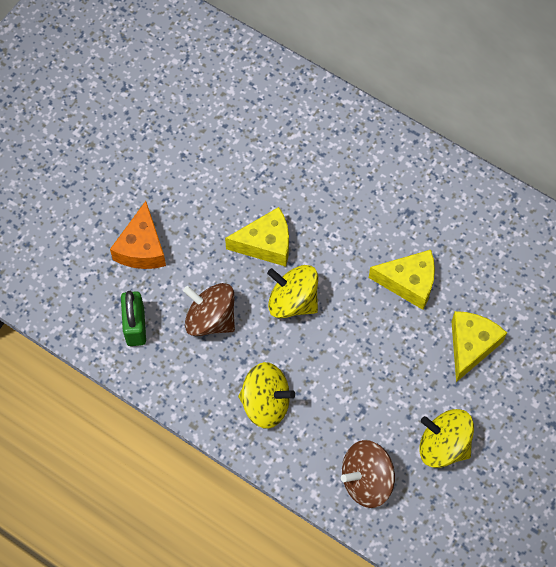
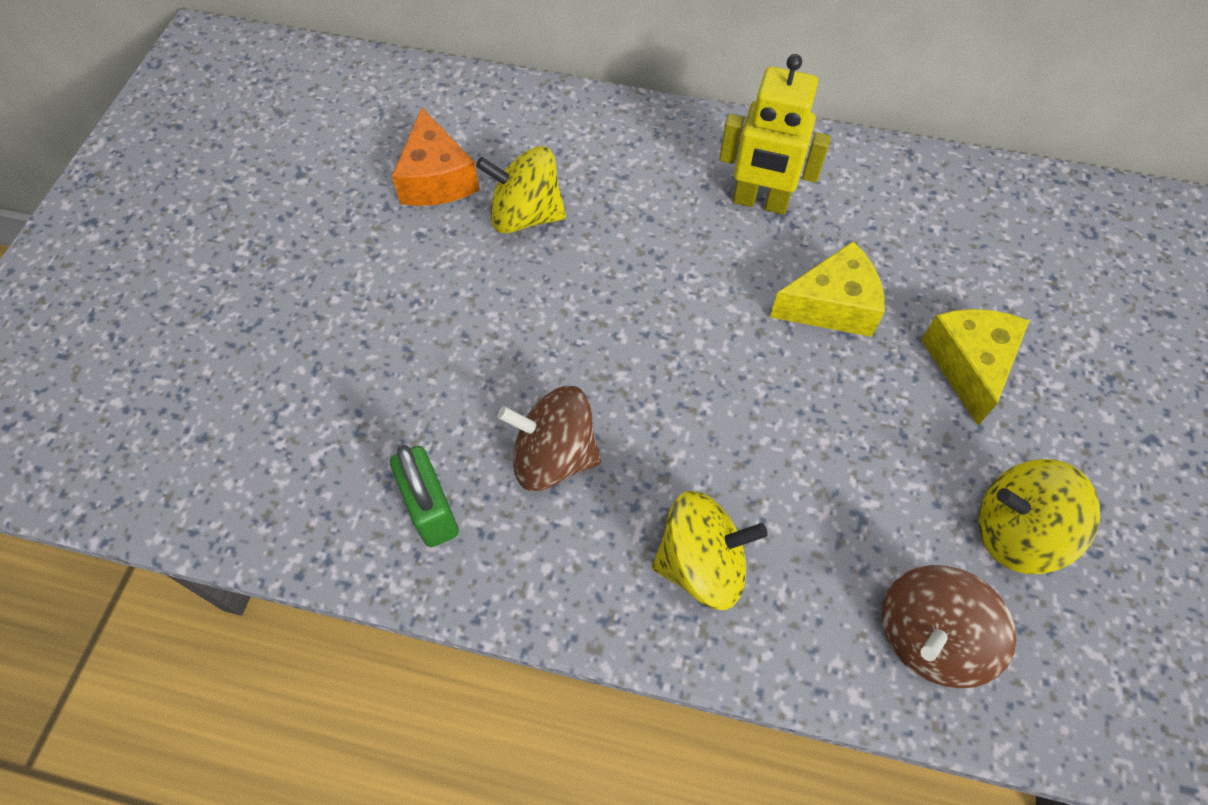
camera: 20 degrees left, 5 degrees down
orange cheese [110,201,166,269] -> orange cheese moved to [392,108,480,206]
yellow cheese [225,207,289,267] -> none
yellow spinning top [267,265,318,318] -> yellow spinning top moved to [476,146,566,234]
none -> yellow robot [719,54,831,214]

